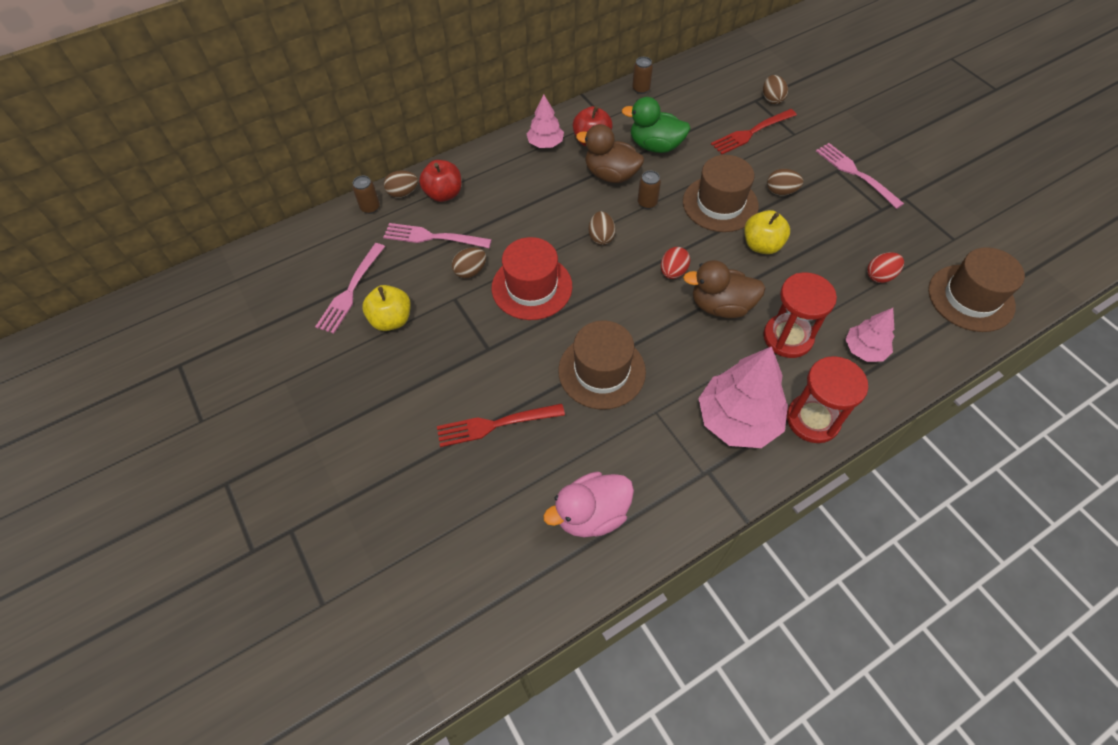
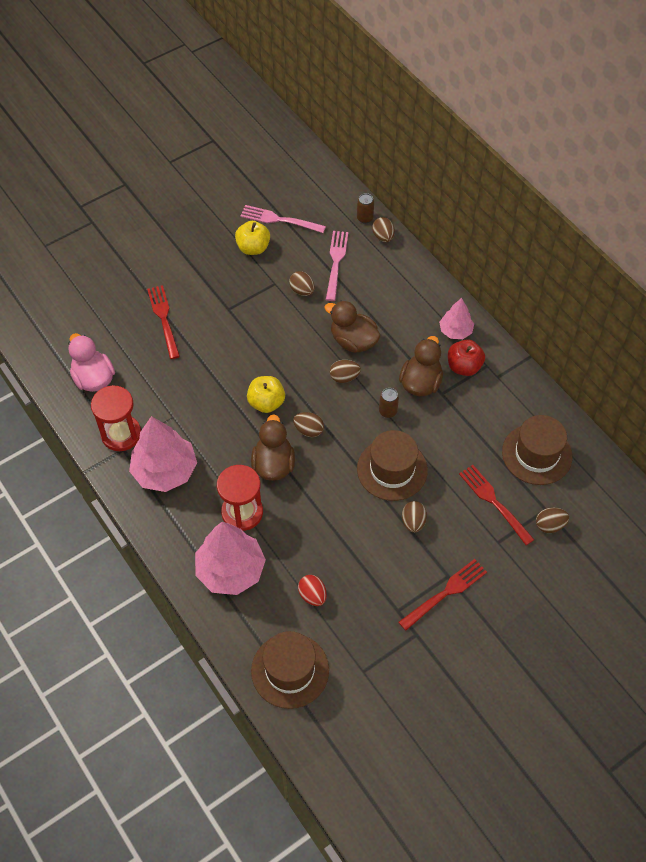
camera: 85 degrees right, 0 degrees up
red apple [419,160,462,202] -> none
red hat [492,237,572,320] -> none
brown hat [558,321,646,410] -> brown hat moved to [502,415,572,485]
green duck [622,97,691,153] -> none
brown can [632,57,653,94] -> none
red egg [661,247,690,279] -> brown egg [293,412,324,437]
yellow apple [744,210,790,254] -> yellow apple moved to [247,376,285,413]
red hourglass [787,356,868,443] -> red hourglass moved to [91,385,141,451]
pink fork [816,143,904,209] -> red fork [398,559,487,631]
pink tree [845,308,895,362] -> pink tree [195,522,266,595], size x1.79
none -> brown duck [324,301,381,353]

